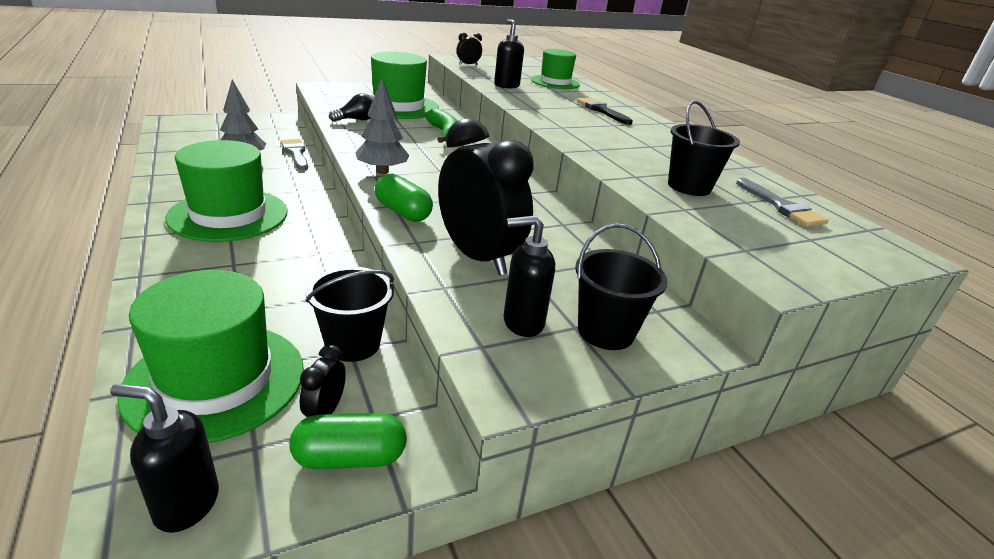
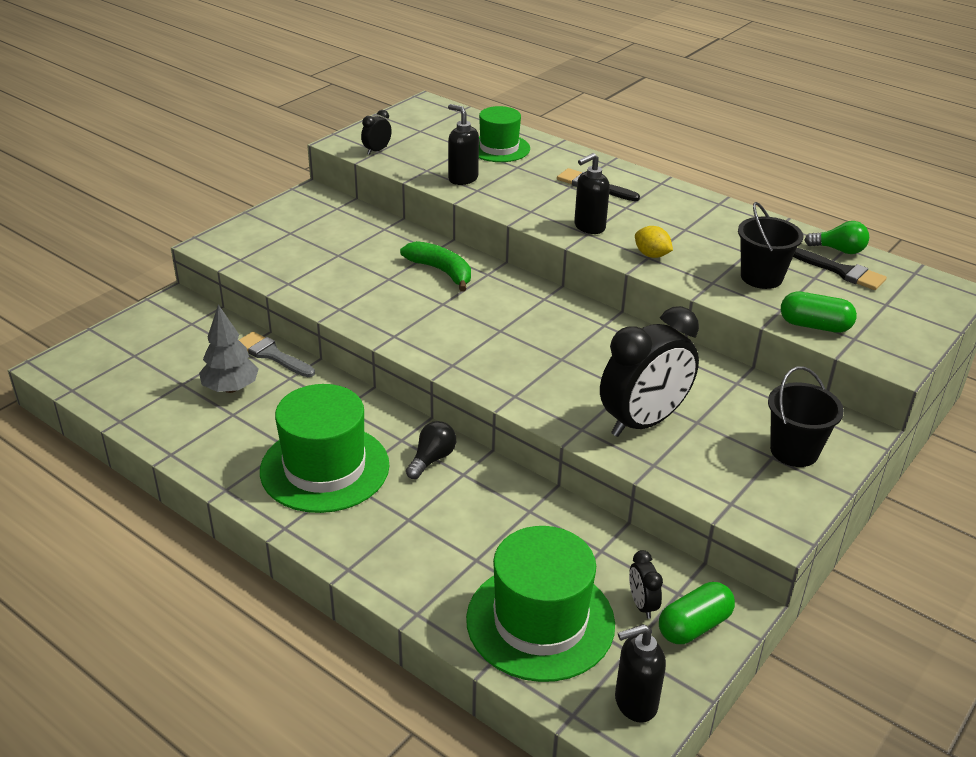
camera: 25 degrees left, 5 degrees up
black bucket [305,267,394,362] -> none
black light bulb [329,93,373,122] -> black light bulb moved to [406,421,456,479]
grey tree [356,79,409,174] -> none
green hat [369,51,439,119] -> none
green capsule [375,174,433,222] -> green capsule moved to [781,292,857,333]
black clock [438,118,534,275] -> black clock turned 120 degrees clockwise [600,306,699,437]
black soap dispenser [504,215,555,337] -> black soap dispenser moved to [574,153,610,234]
grey brush [736,178,828,227] -> black brush [793,248,887,290]
none -> yellow lemon [635,226,673,258]
none -> green light bulb [805,221,869,254]

